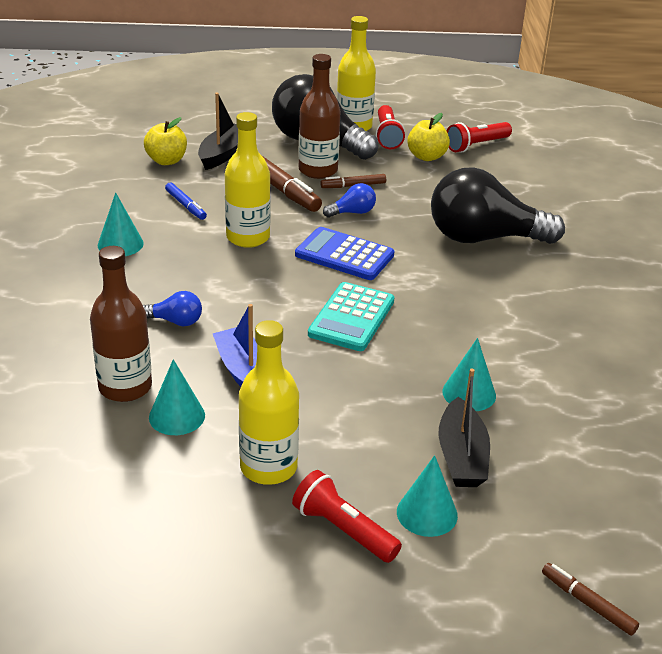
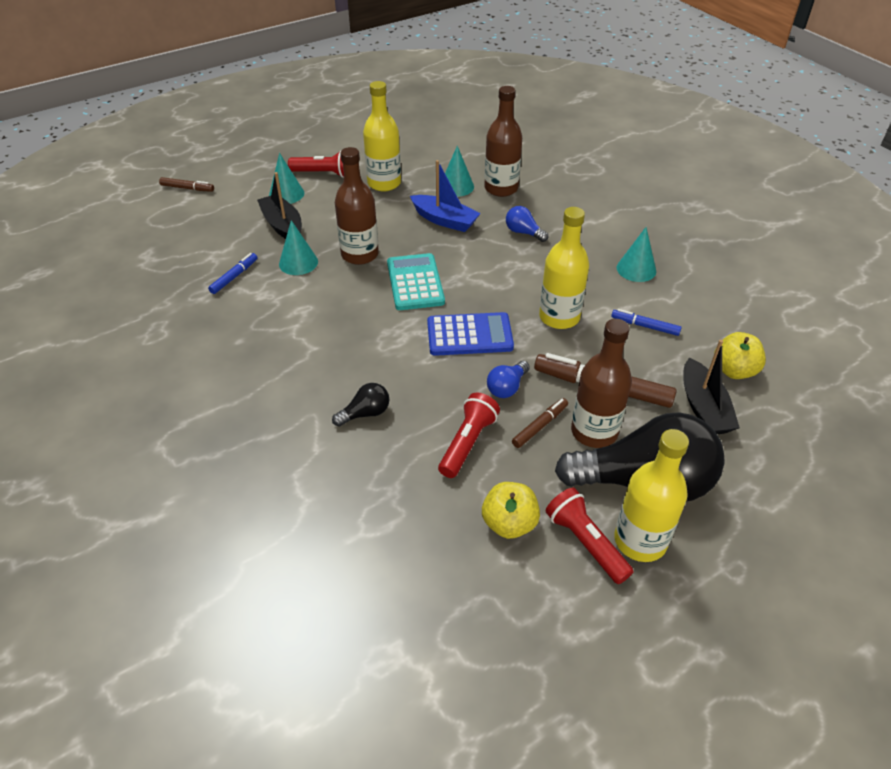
camera: 150 degrees right, 10 degrees up
blue light bulb [143,291,202,326] -> blue light bulb turned 60 degrees clockwise [506,206,548,242]
black light bulb [431,167,565,244] -> black light bulb [332,383,389,427], size x0.42
red flashlight [447,122,512,153] -> red flashlight moved to [438,392,500,478]
none -> blue marker [208,253,258,294]
none -> brown bottle [335,147,379,265]

